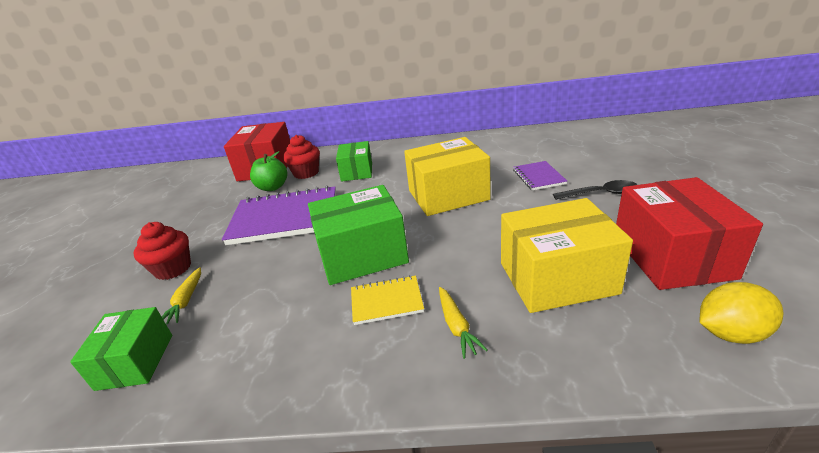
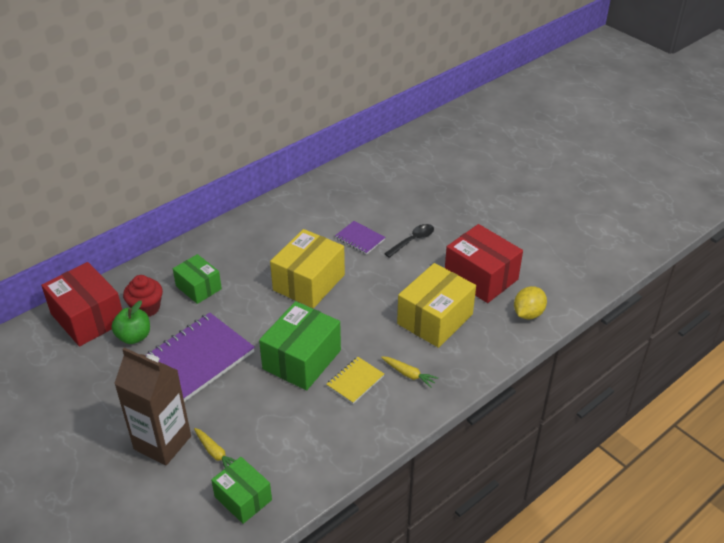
camera: 45 degrees left, 10 degrees up
red cupcake [133,222,191,280] -> brown carton [114,348,191,465]

